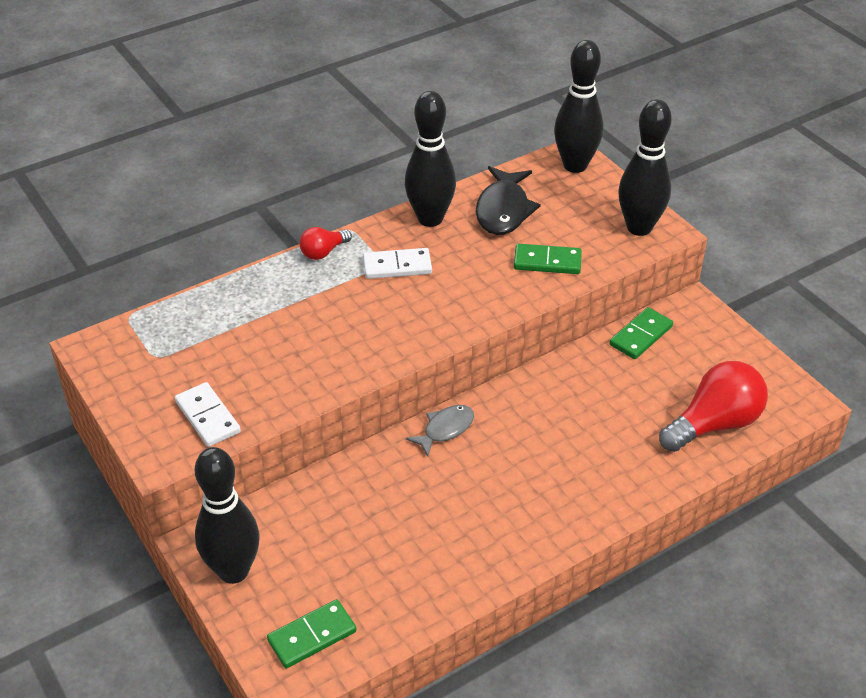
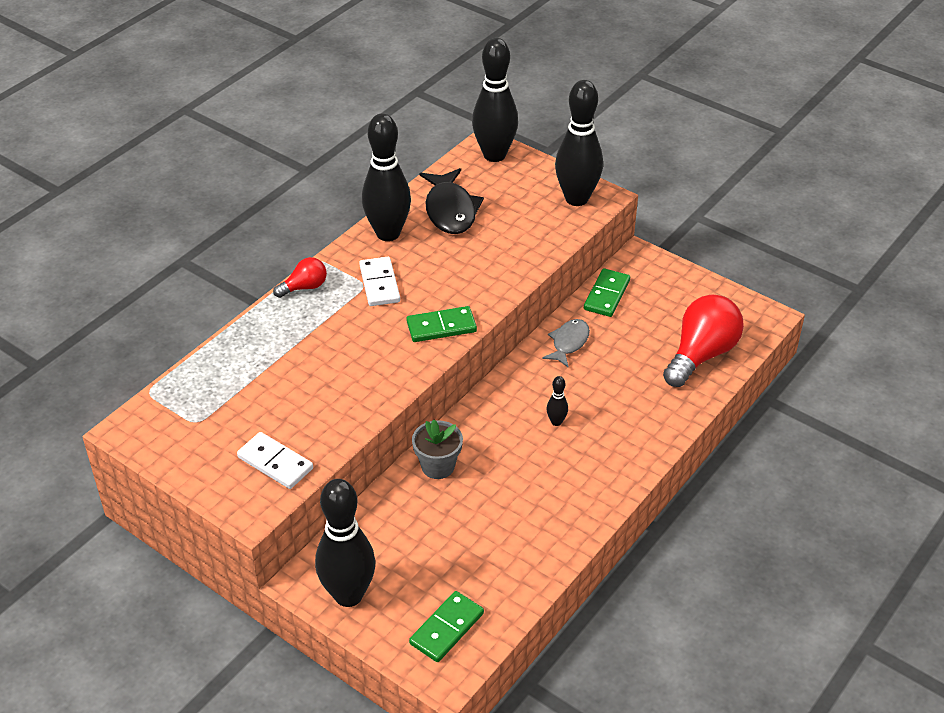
camera: 20 degrees left, 0 degrees up
red light bulb [299,227,352,260] -> red light bulb turned 150 degrees counterclockwise [273,257,327,298]
white domino [363,248,432,279] -> white domino turned 75 degrees counterclockwise [359,257,400,306]
grey fish [406,405,474,457] -> grey fish moved to [542,319,590,368]
green domino [514,244,582,274] -> green domino moved to [406,306,477,342]
none -> grey flower pot [412,419,463,479]
none -> black bowling pin [546,376,568,426]

